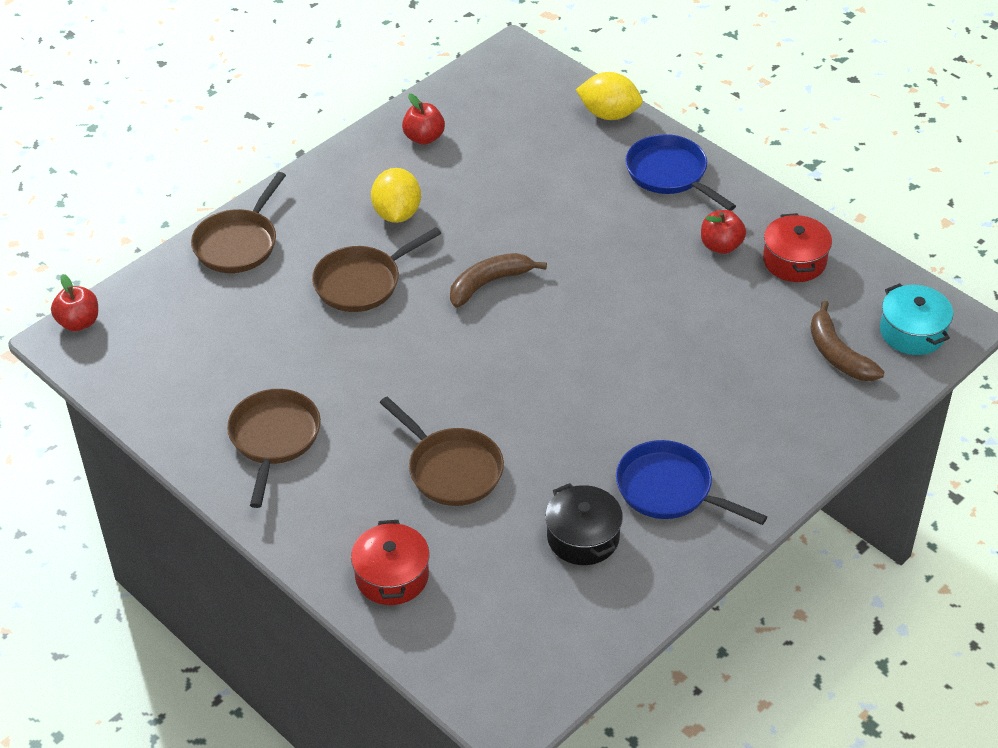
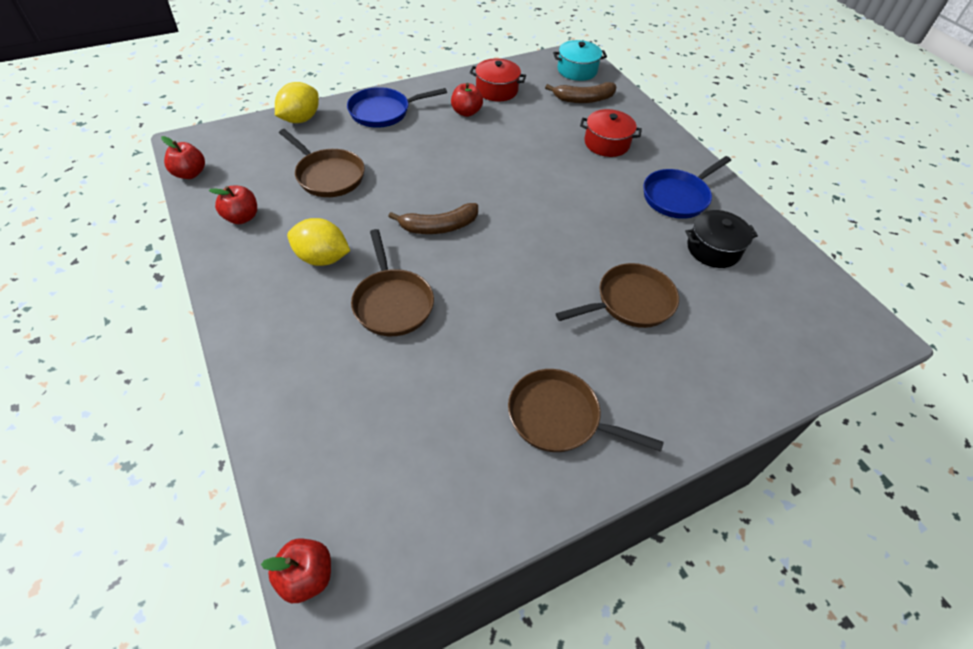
camera: 75 degrees left, 5 degrees up
brown pan [191,172,286,273] -> brown pan moved to [279,129,365,197]
red pot [351,520,430,605] -> red pot moved to [580,109,642,157]
brown banana [450,253,547,308] -> brown banana turned 90 degrees counterclockwise [388,203,478,234]
none -> red apple [161,136,205,179]

